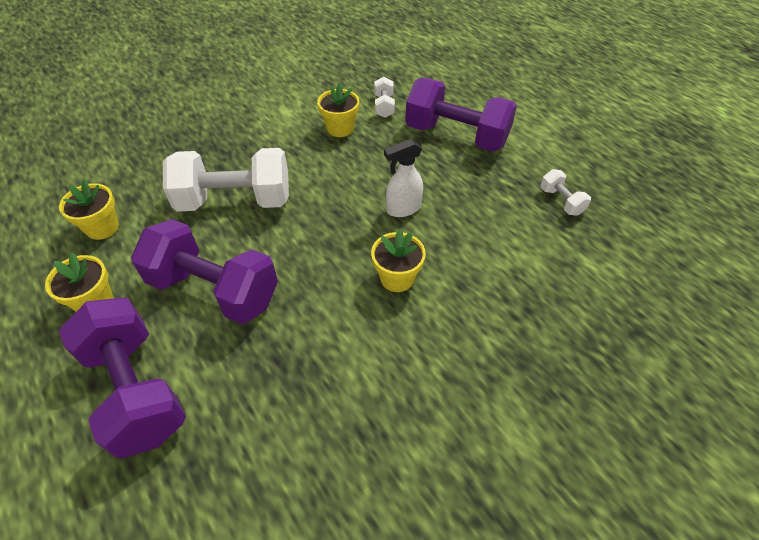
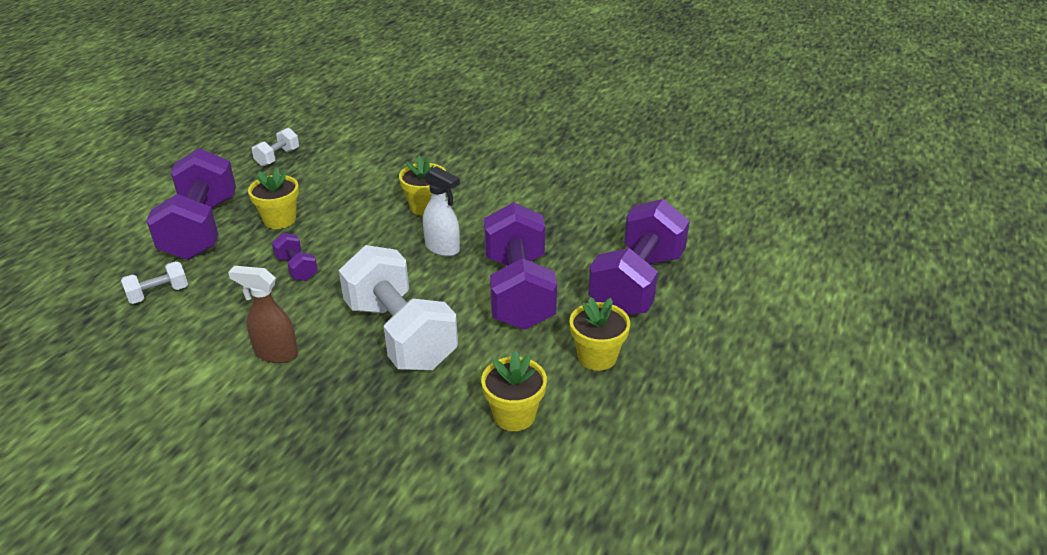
camera: 120 degrees left, 15 degrees down
yellow flower pot [317,83,359,137] -> yellow flower pot moved to [248,167,299,229]
white spray bottle [384,139,423,217] -> white spray bottle moved to [423,166,460,257]
none -> brown spray bottle [228,266,298,363]
none -> purple dumbbell [272,233,318,281]

